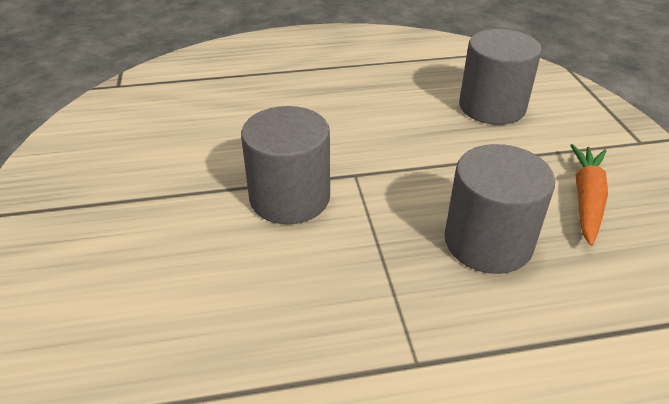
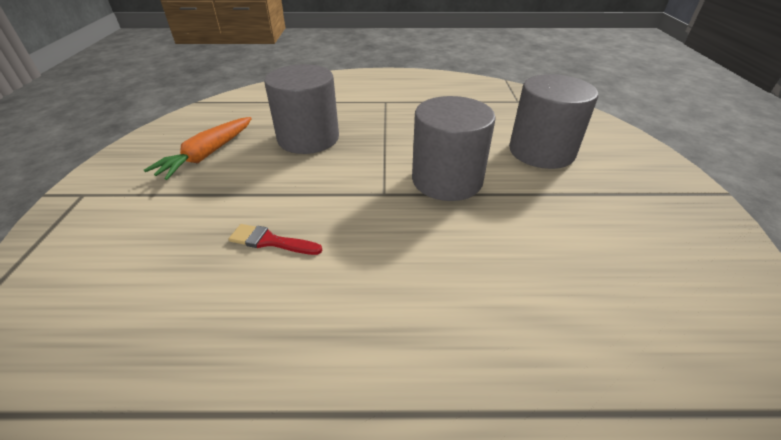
camera: 170 degrees left, 0 degrees up
grey cylinder [459,29,542,125] -> grey cylinder moved to [509,74,598,169]
none -> red brush [228,224,322,255]

